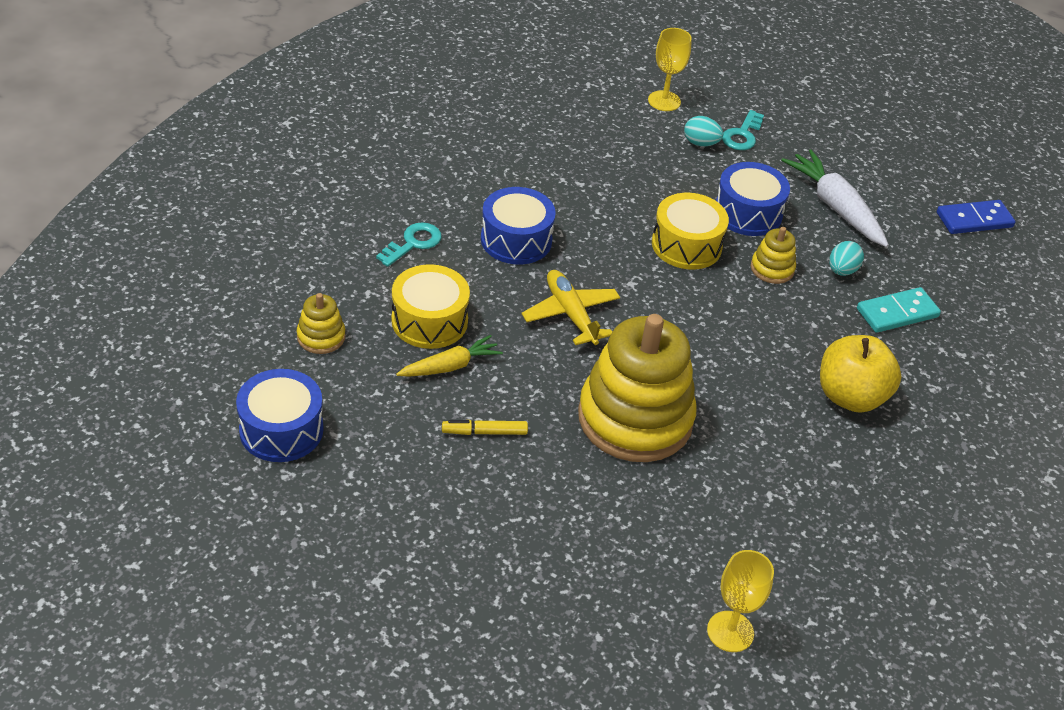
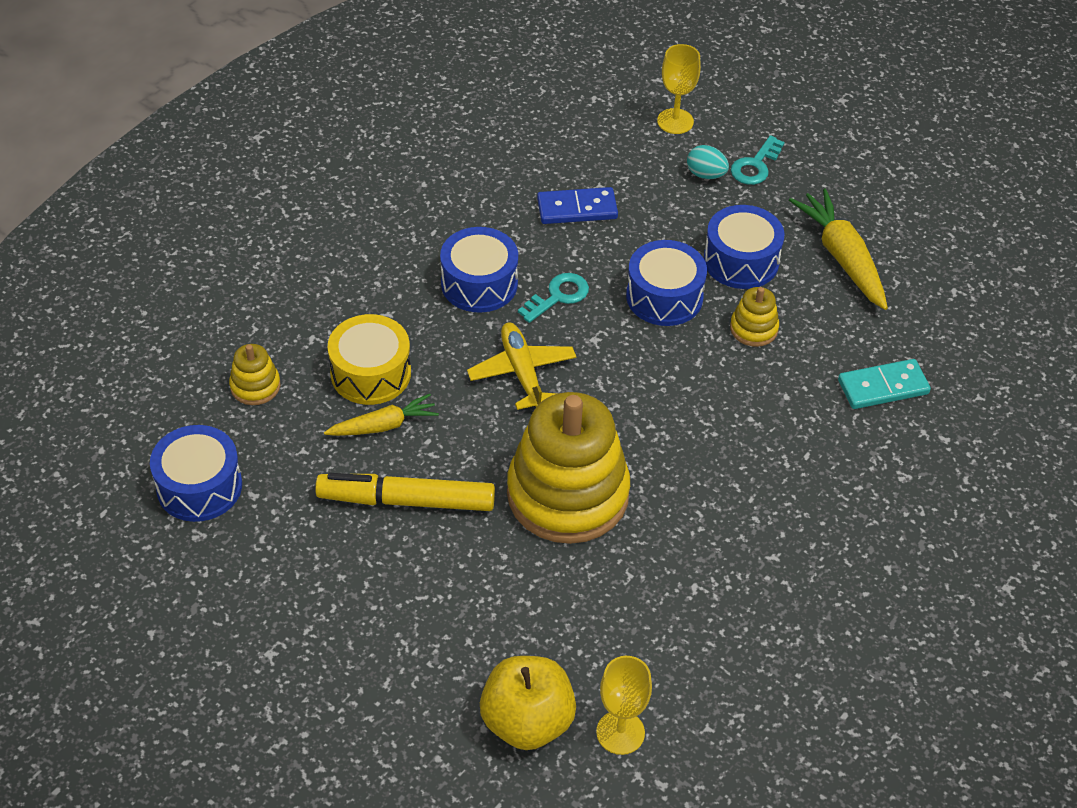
camera: 10 degrees right, 5 degrees up
turquoise key [376,222,441,267] -> turquoise key moved to [518,273,589,323]
yellow marker [442,420,528,435] -> yellow marker [315,473,495,511], size x2.00
yellow drum [652,193,729,269] -> blue drum [626,240,707,326]
white carrot [781,150,889,247] -> yellow carrot [789,188,888,310]
yellow apple [820,335,902,413] -> yellow apple moved to [480,656,576,750]
turquoise egg [829,241,864,276] -> none
blue domino [937,200,1016,234] -> blue domino moved to [537,187,618,224]

